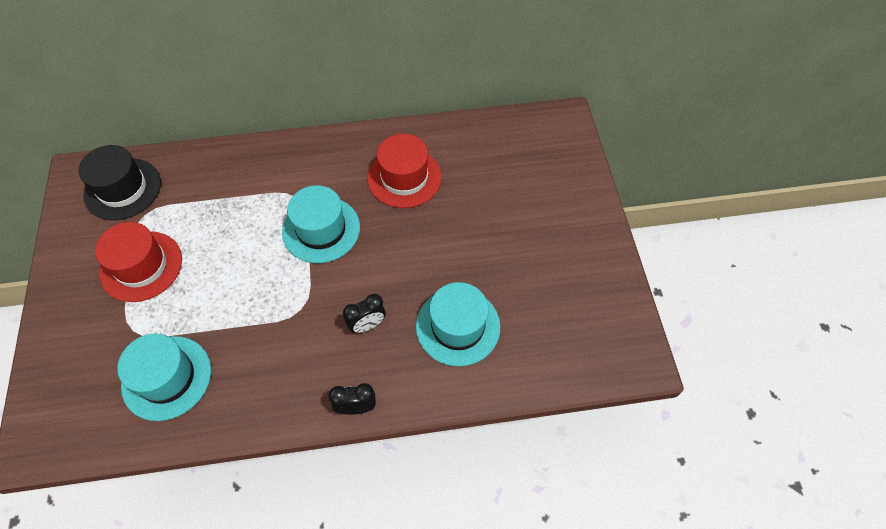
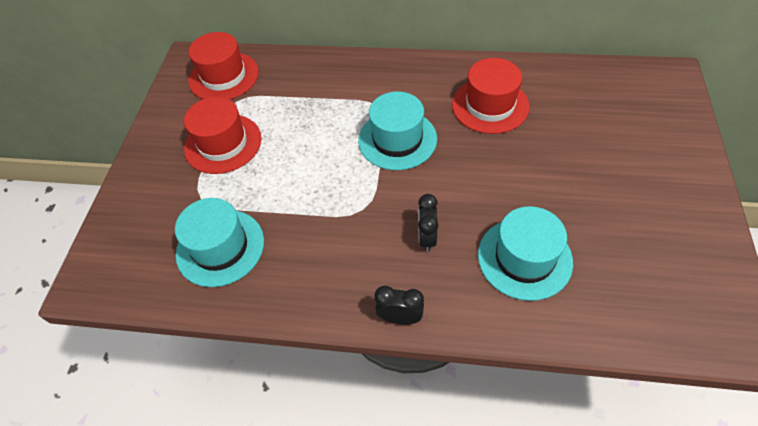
camera: 20 degrees right, 5 degrees down
black hat [78,145,161,220] -> red hat [189,32,259,100]
black clock [343,294,386,333] -> black clock turned 105 degrees clockwise [418,194,438,252]

